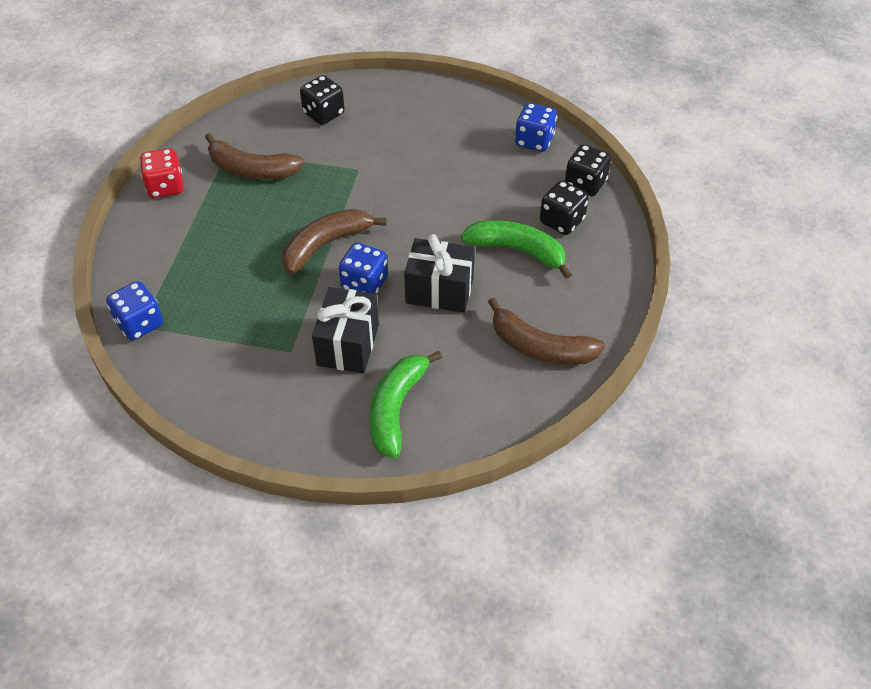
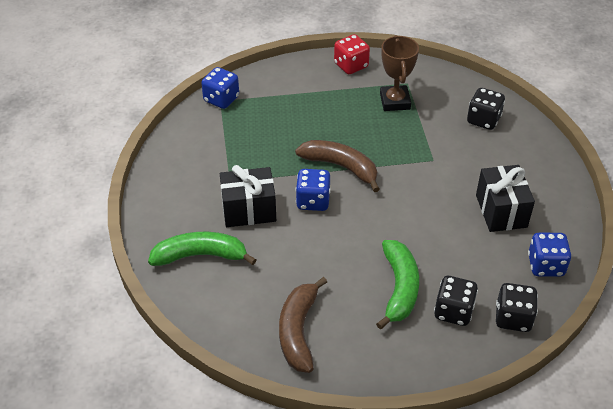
camera: 70 degrees right, 5 degrees down
brown banana [205,133,304,180] -> brown trophy [380,35,419,111]
black gift [404,234,475,313] -> black gift moved to [476,165,535,232]

